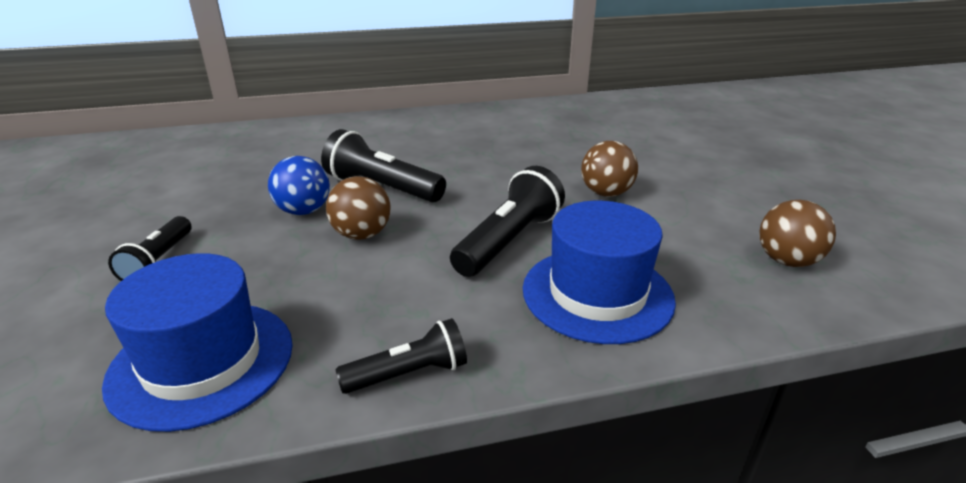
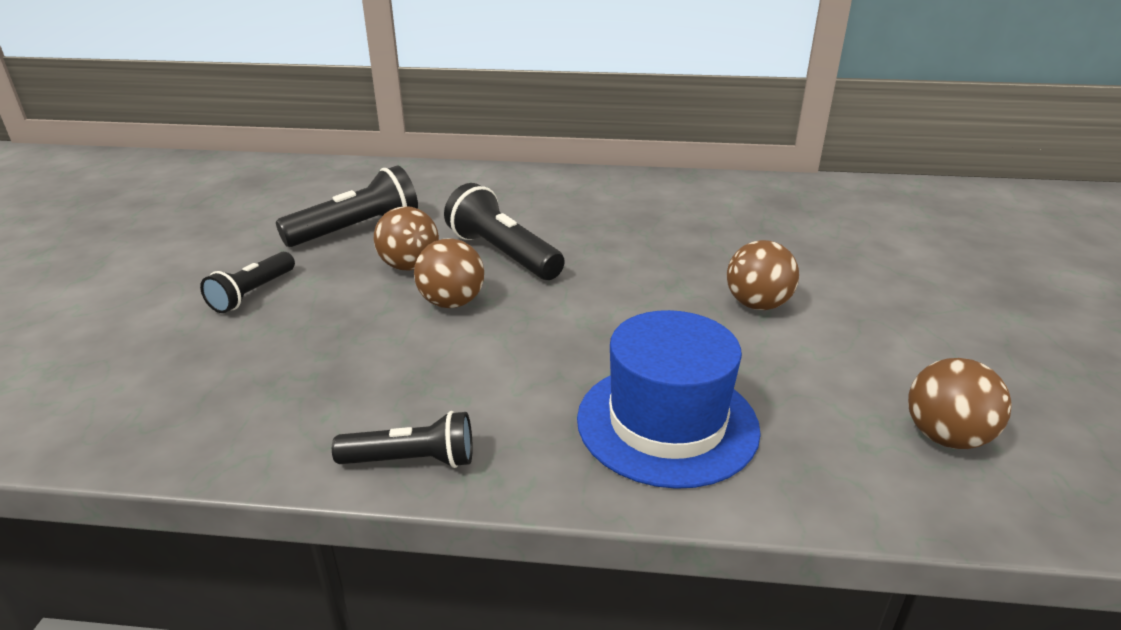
camera: 20 degrees right, 0 degrees up
blue hat [102,253,293,432] -> none
blue ball [268,156,330,215] -> brown ball [374,206,439,271]
black flashlight [450,166,565,277] -> black flashlight moved to [276,166,418,247]

